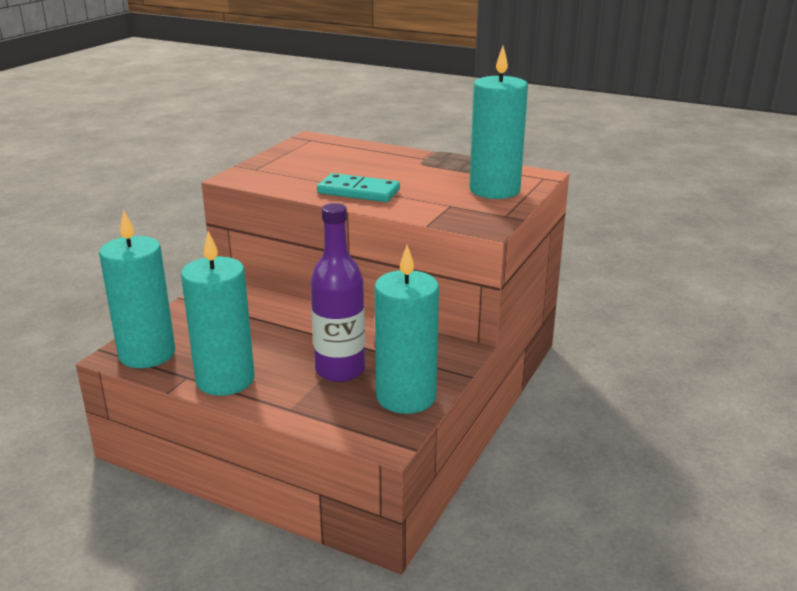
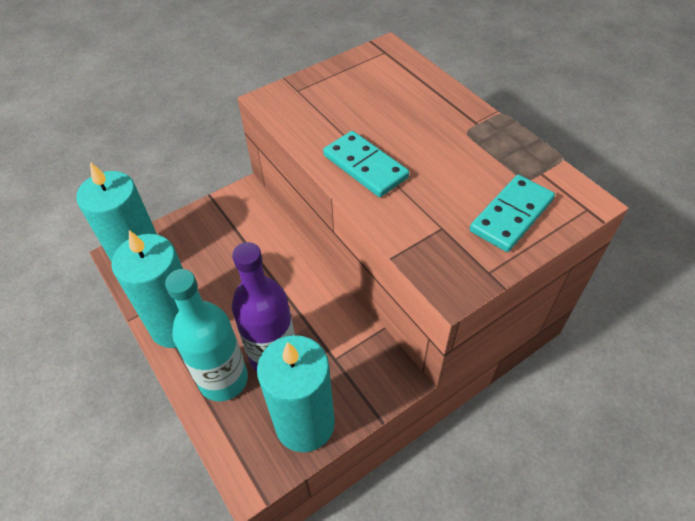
camera: 30 degrees right, 25 degrees up
turquoise candle [469,46,528,199] -> turquoise domino [470,175,555,252]
none -> turquoise bottle [165,269,248,402]

